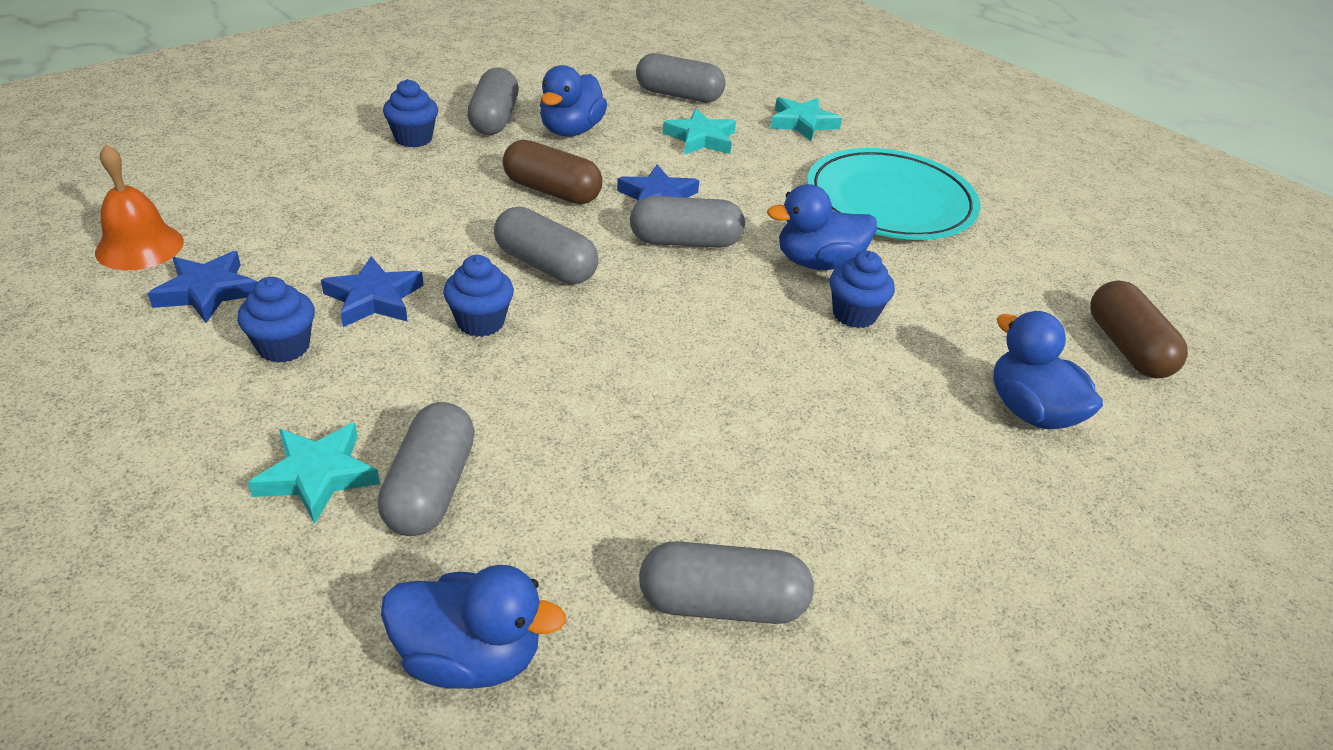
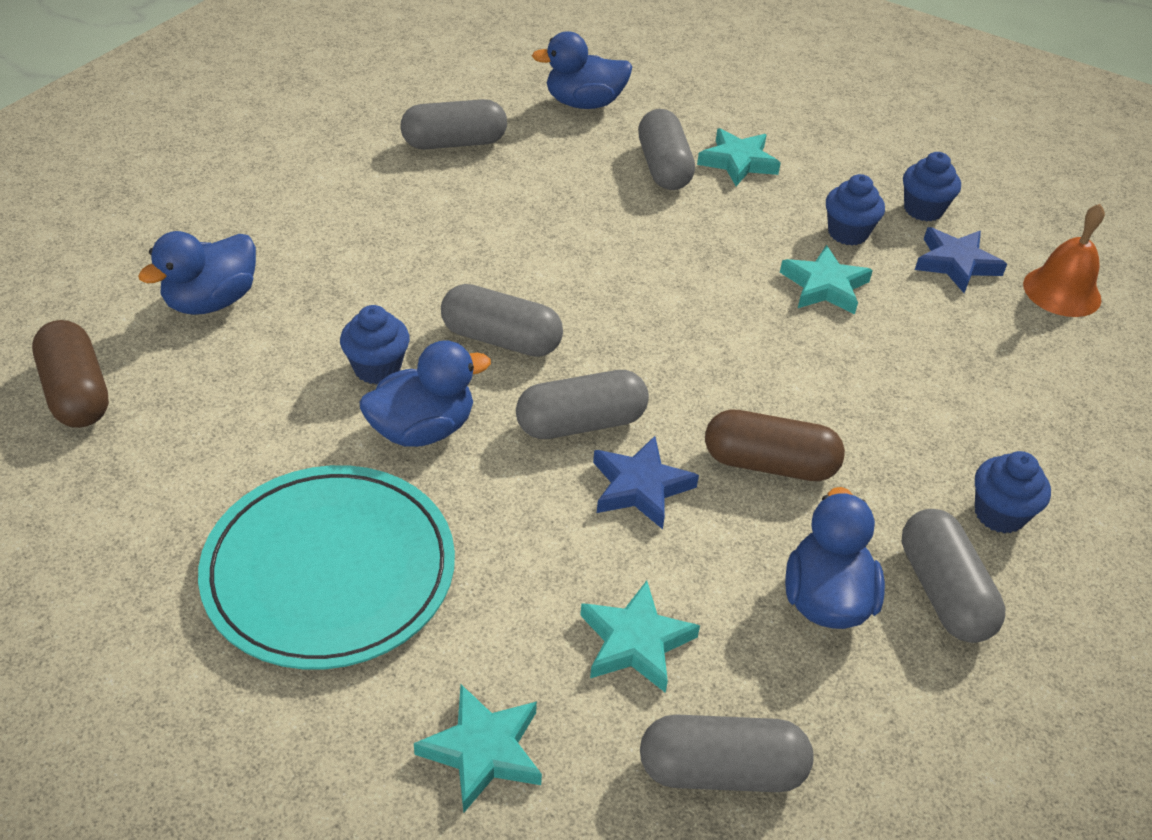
camera: 165 degrees right, 5 degrees up
blue star [321,256,424,327] -> turquoise star [780,245,873,315]
blue cupcake [443,255,514,337] -> blue cupcake moved to [903,152,961,221]
grey capsule [494,207,598,284] -> grey capsule moved to [441,284,563,357]
blue duck [993,311,1103,429] -> blue duck turned 90 degrees clockwise [138,231,256,315]

